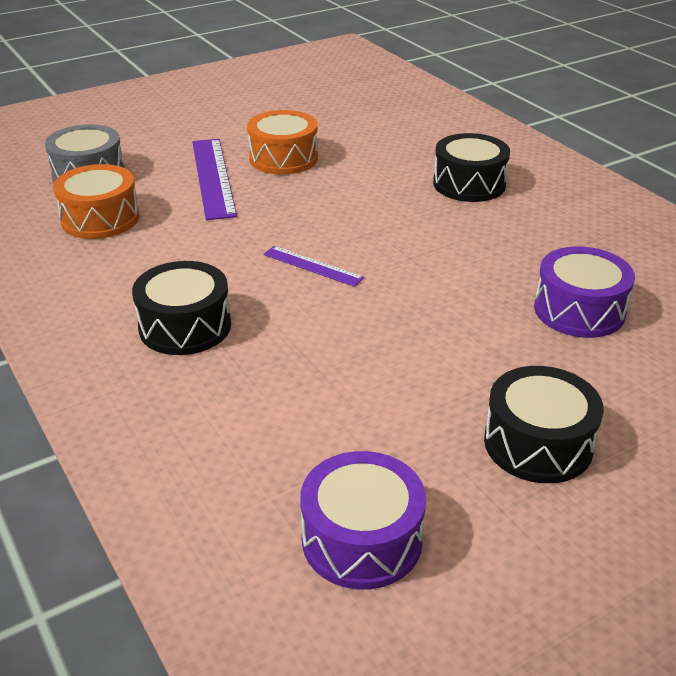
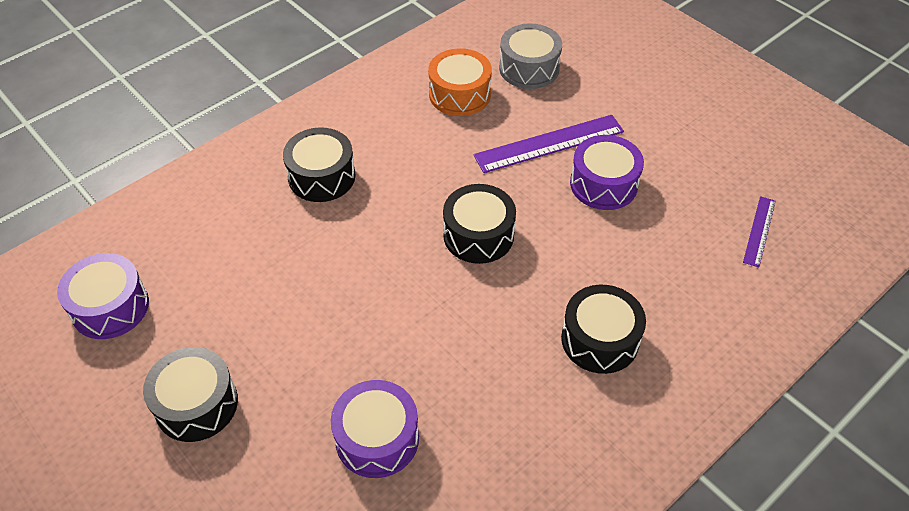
camera: 80 degrees right, 15 degrees up
orange drum [247,110,318,174] -> purple drum [570,135,644,210]
purple ruler [263,246,365,287] -> purple ruler moved to [743,196,776,267]
none -> black drum [443,184,516,264]

